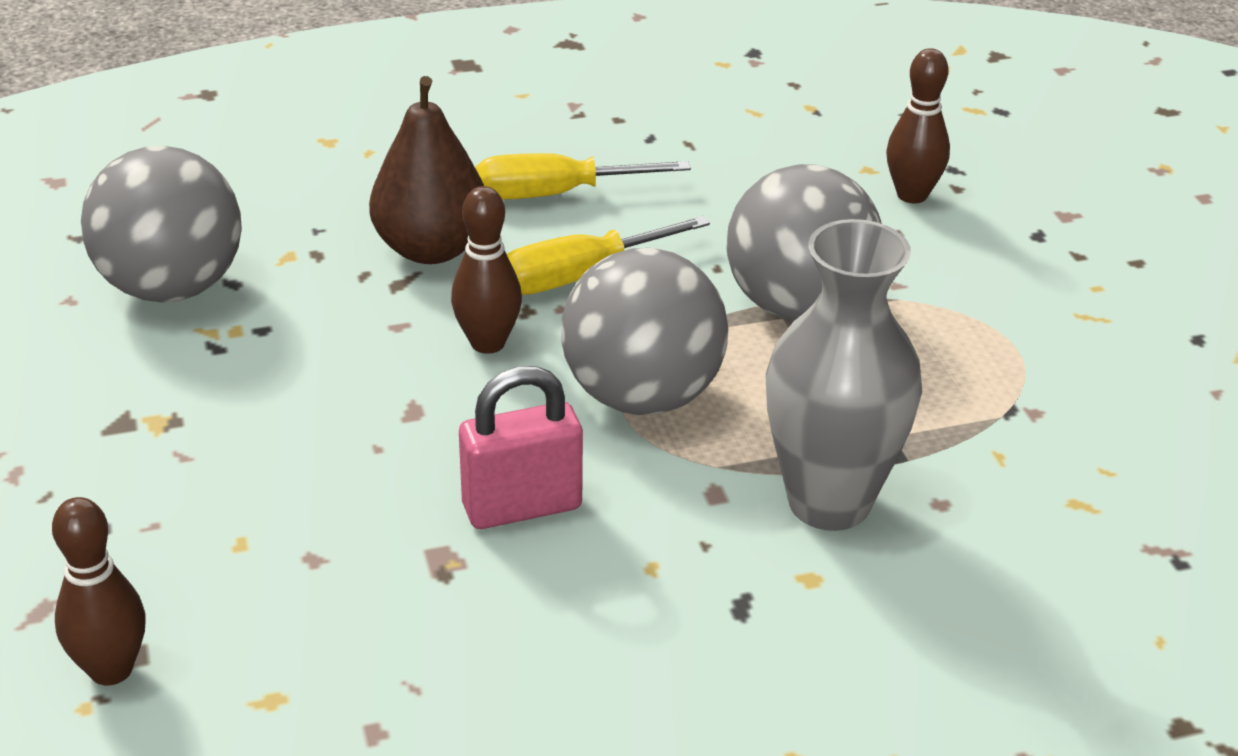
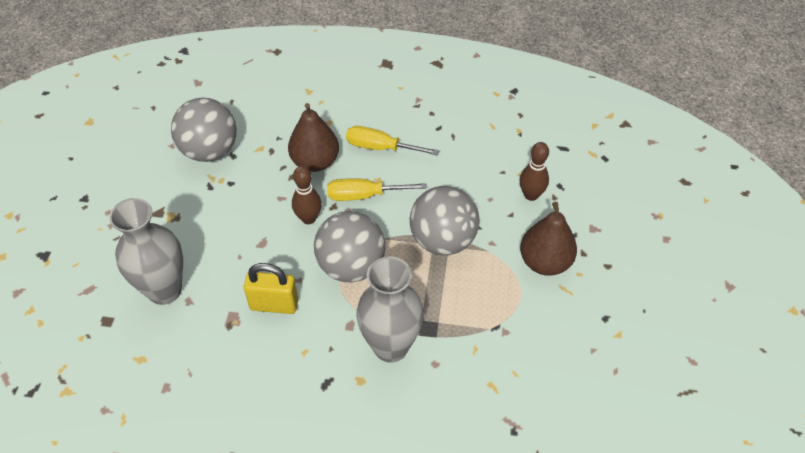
camera: 25 degrees right, 15 degrees up
brown bowling pin [52,497,146,685] -> none
pink padlock [459,366,583,529] -> yellow padlock [244,263,299,314]
none -> grey vase [109,198,183,305]
none -> brown pear [520,202,577,276]

